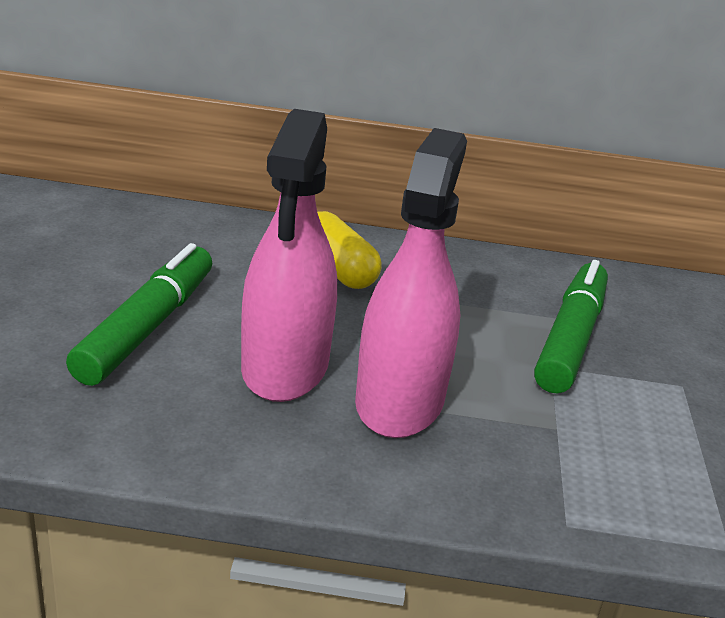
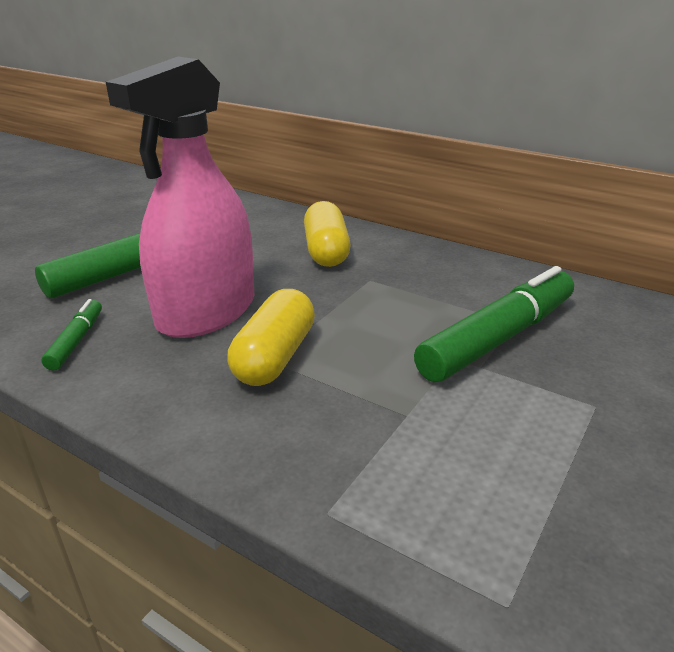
camera: 30 degrees right, 0 degrees up
pink spray bottle [355,128,467,438] -> yellow capsule [227,289,315,386]
none -> green marker [41,299,102,371]

